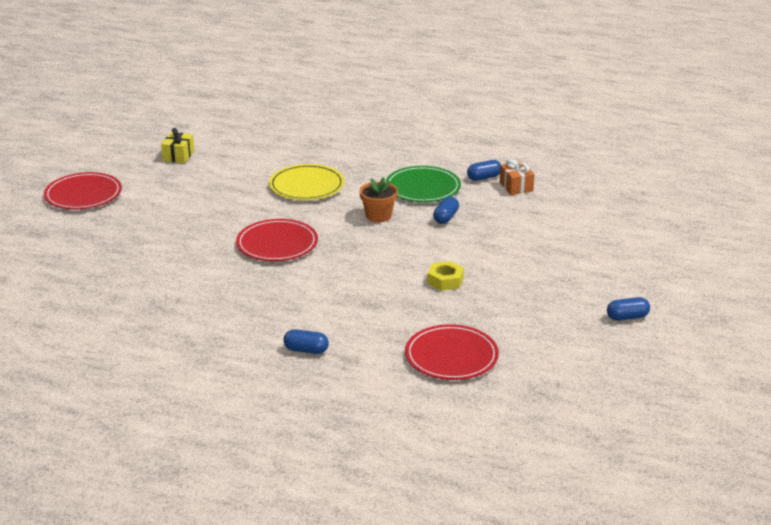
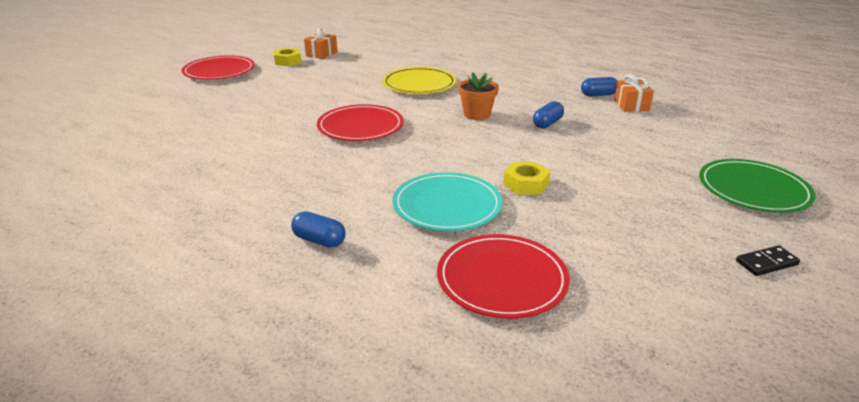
camera: 15 degrees right, 0 degrees up
yellow gift [161,128,194,163] -> orange gift [304,28,337,59]
green plate [385,166,461,202] -> green plate moved to [699,159,815,213]
blue capsule [607,297,650,321] -> black domino [736,245,800,276]
none -> yellow nut [273,48,302,66]
none -> turquoise plate [392,172,502,231]

